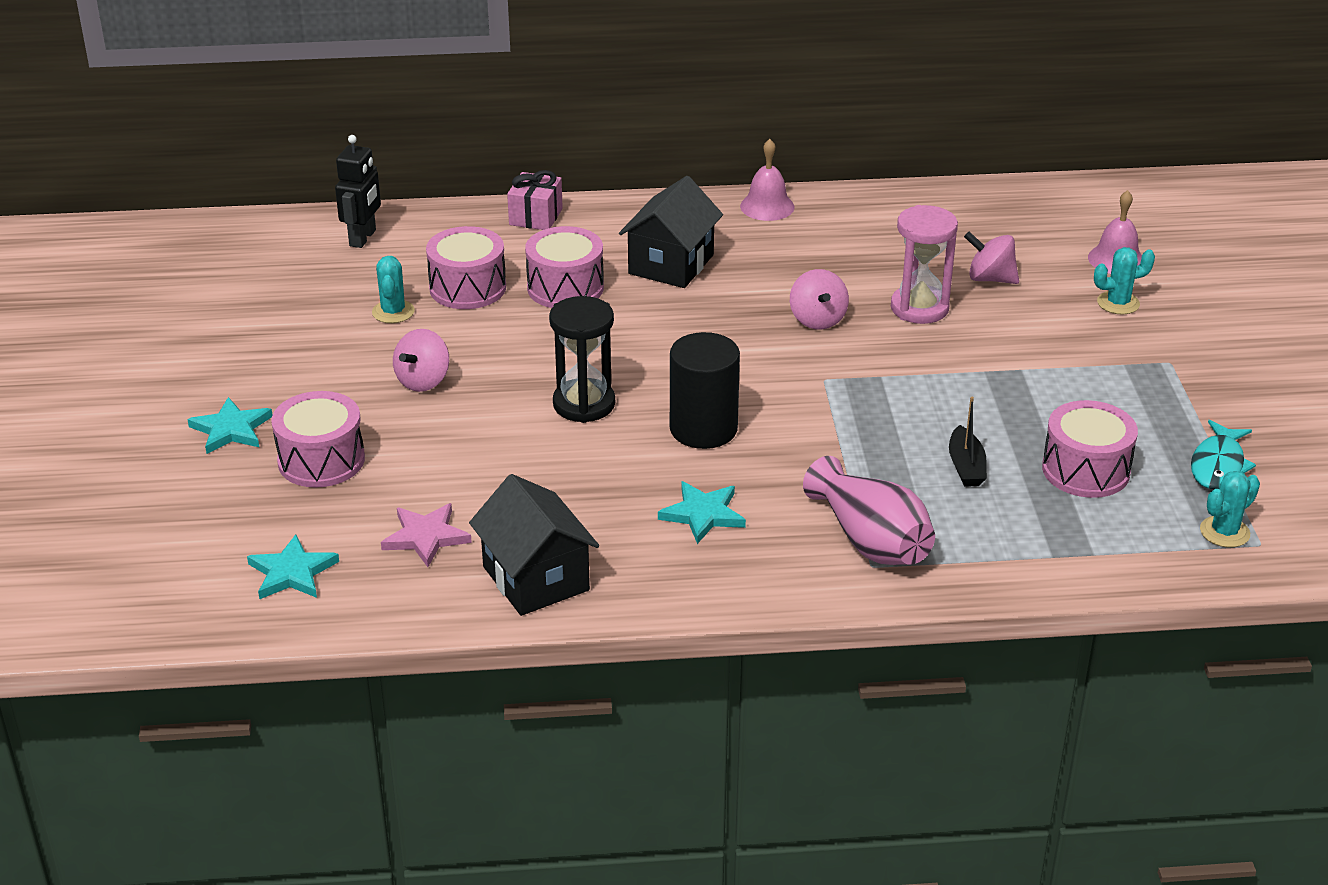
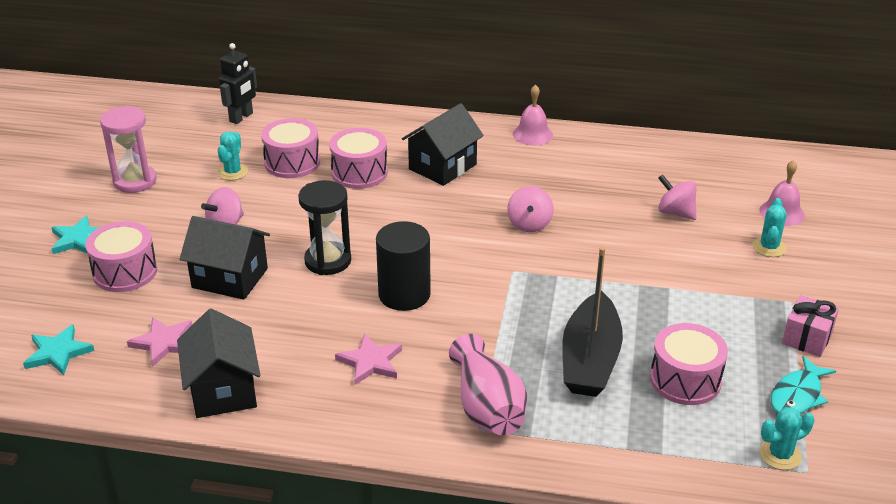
camera: 15 degrees right, 0 degrees up
pink gift [507,170,563,230] -> pink gift moved to [782,295,839,357]
turquoise star [658,481,746,544] -> pink star [335,333,402,385]
pink hourglass [891,205,958,324] -> pink hourglass moved to [100,106,157,193]
black boat [949,397,987,487] -> black boat [562,247,623,397], size x2.04
turquoise cactus [1094,247,1155,315] -> turquoise cactus turned 75 degrees counterclockwise [752,198,787,257]
none -> black house [180,216,270,300]

